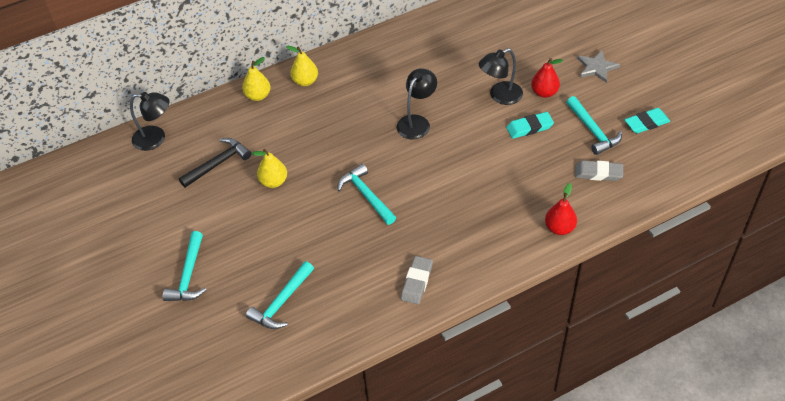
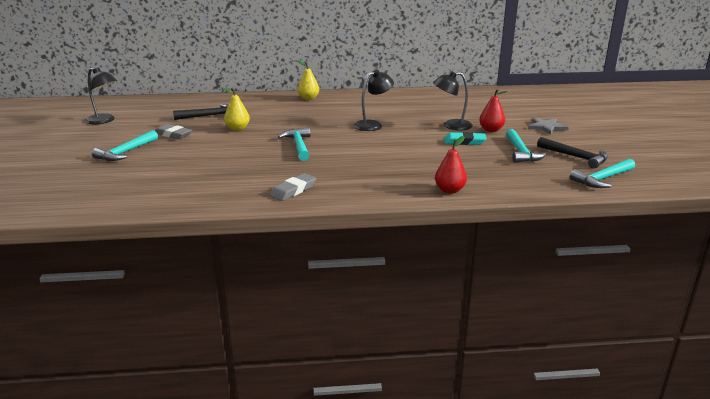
camera: 20 degrees right, 25 degrees down
black lamp [130,92,170,151] -> black lamp moved to [85,68,117,124]
yellow pear [242,57,270,101] -> none
turquoise hammer [246,261,314,329] -> turquoise hammer moved to [570,159,635,188]
grey eraser [575,160,623,181] -> grey eraser moved to [155,124,192,139]
turquoise eraser [625,108,670,133] -> black hammer [537,137,608,169]

